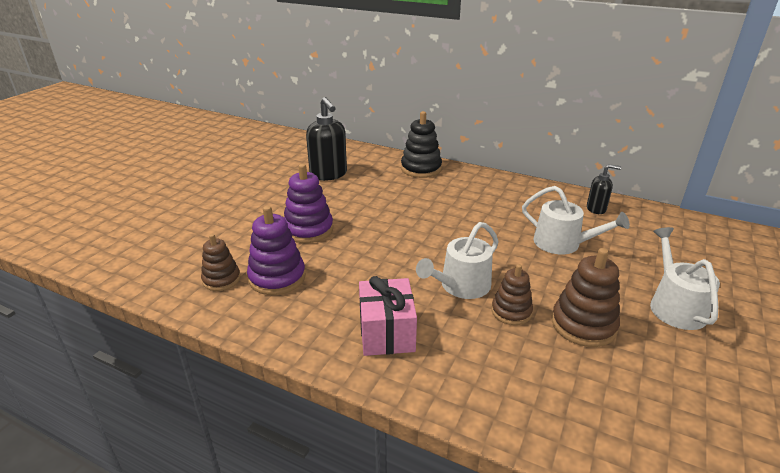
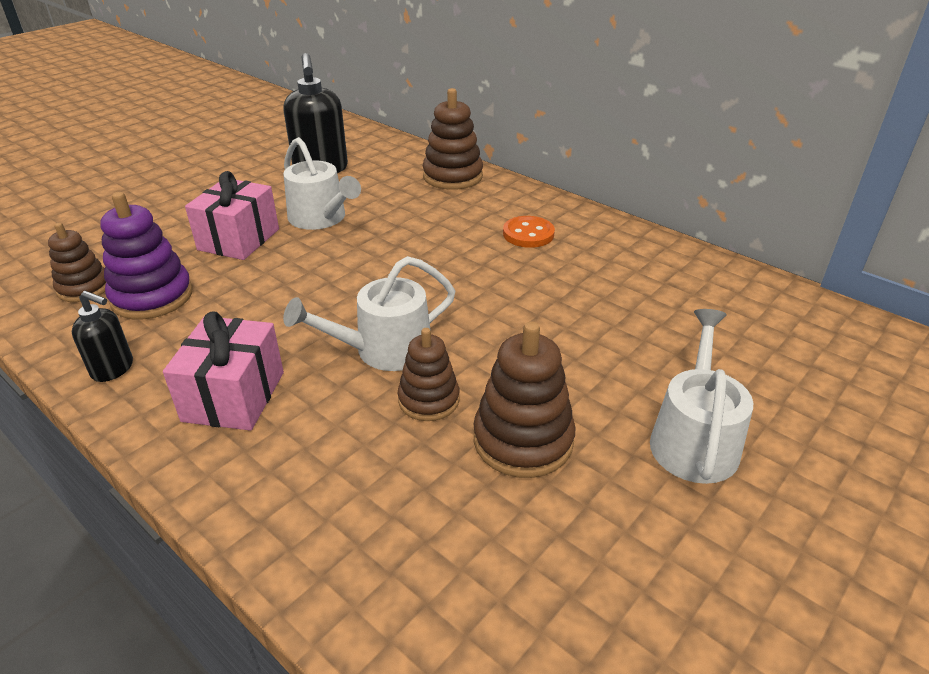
camera: 15 degrees right, 5 degrees up
purple stacking toy [284,164,333,243] -> pink gift [185,171,279,260]
black stacking toy [401,111,442,178] -> brown stacking toy [423,88,483,190]
white watering can [522,186,630,255] -> white watering can moved to [283,137,361,230]
black soap dispenser [587,164,621,214] -> black soap dispenser moved to [72,291,133,382]
none -> orange button [503,216,555,248]

